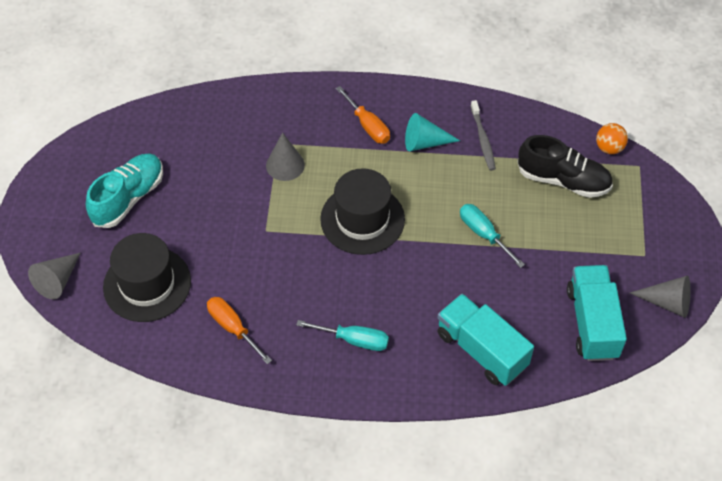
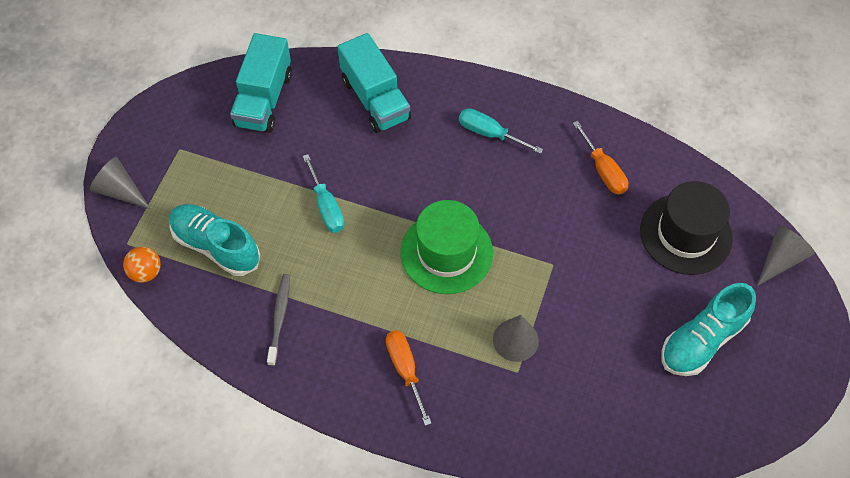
camera: 165 degrees left, 5 degrees up
black hat [320,168,405,255] -> green hat [400,200,493,294]
turquoise cone [405,113,460,151] -> none
black shoe [517,135,613,198] -> turquoise shoe [169,204,260,276]
grey cone [630,275,691,318] -> grey cone moved to [89,157,151,209]

